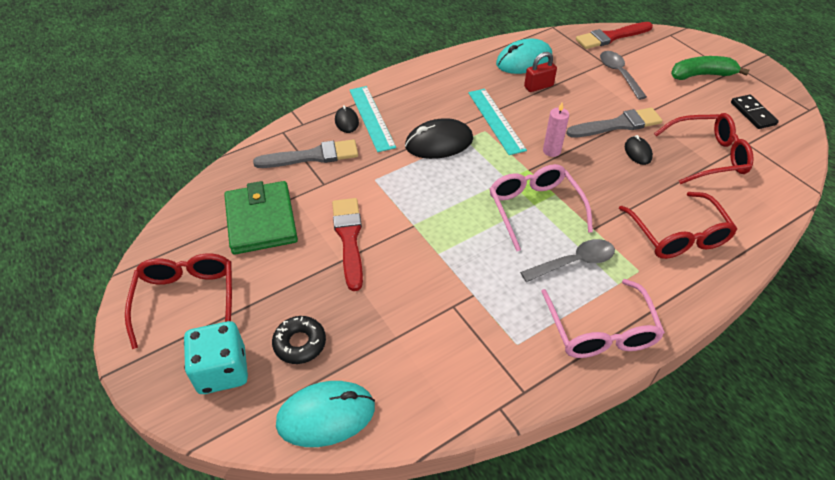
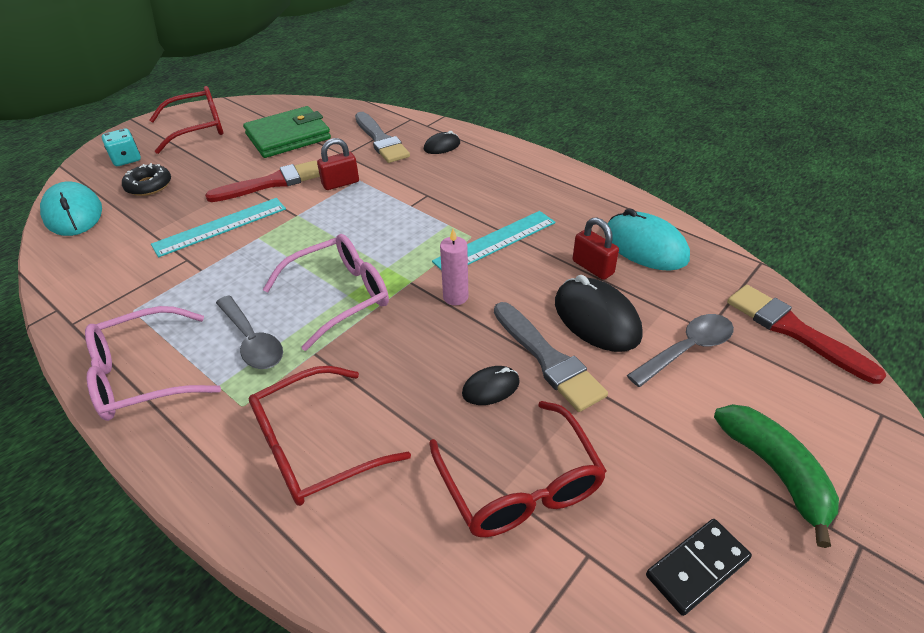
camera: 75 degrees right, 5 degrees down
turquoise dice [184,321,248,394] -> turquoise dice [102,129,141,166], size x0.66
turquoise ruler [350,86,396,152] -> turquoise ruler moved to [151,198,286,257]
black mouse [405,118,473,159] -> black mouse moved to [555,275,643,352]
none -> red padlock [317,138,359,190]

